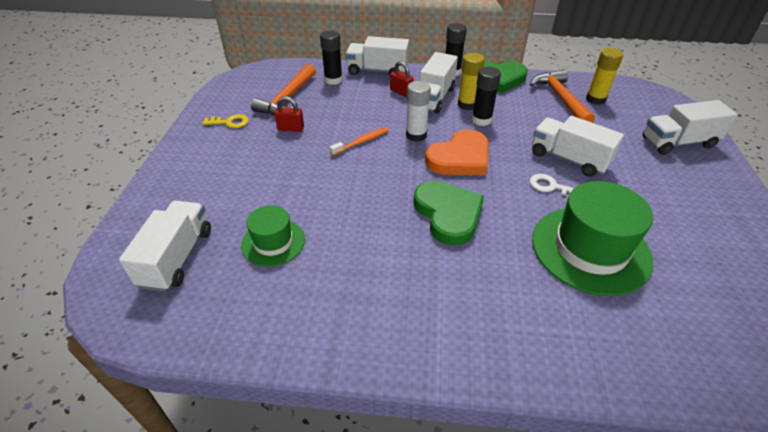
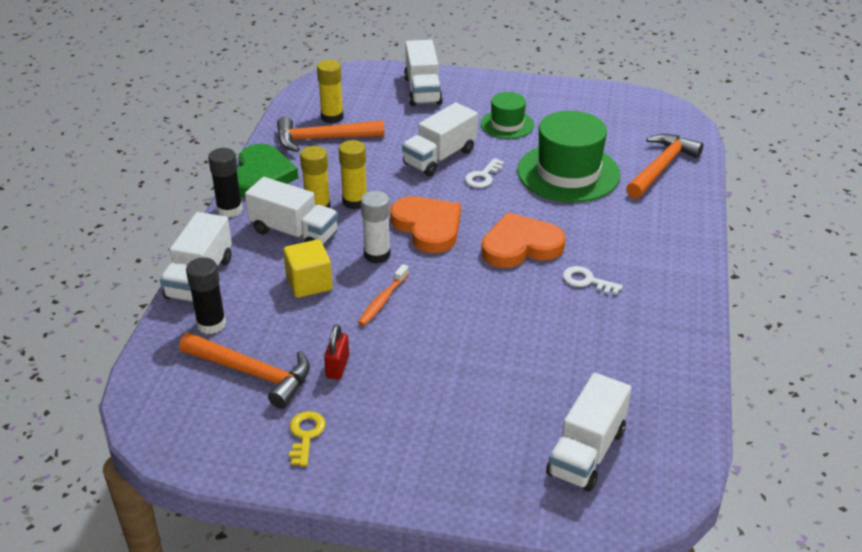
camera: 85 degrees left, 5 degrees down
white truck [119,201,211,292] -> white truck turned 75 degrees counterclockwise [546,372,632,491]
green hat [241,205,305,267] -> green hat moved to [481,92,534,139]
orange toothbrush [329,127,389,156] -> orange toothbrush turned 120 degrees counterclockwise [358,264,409,326]
red padlock [390,61,414,97] -> none
green heart [413,181,484,246] -> orange heart [481,213,566,268]
black glue stick [472,67,501,126] -> yellow glue stick [339,140,367,209]
none -> yellow cube [283,240,333,298]
none -> white key [563,266,623,295]
none -> orange hammer [626,134,703,199]

